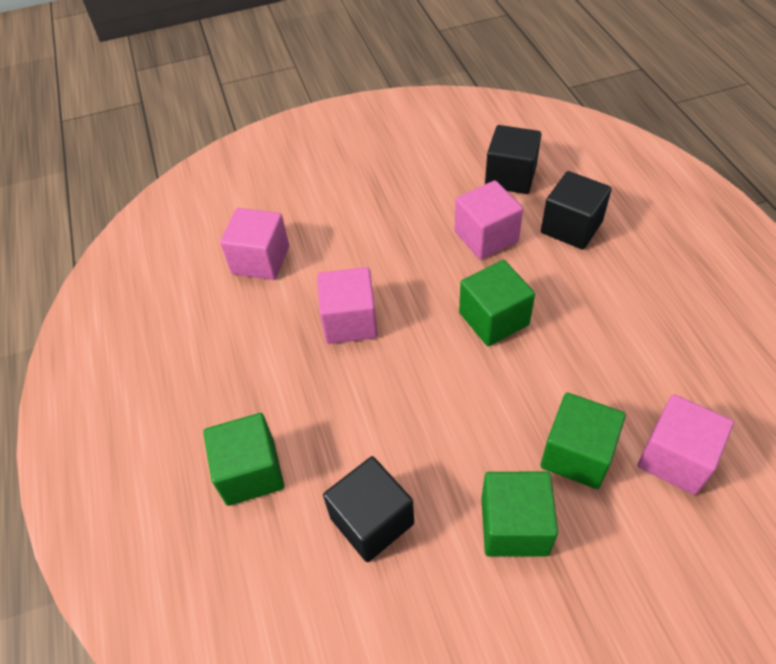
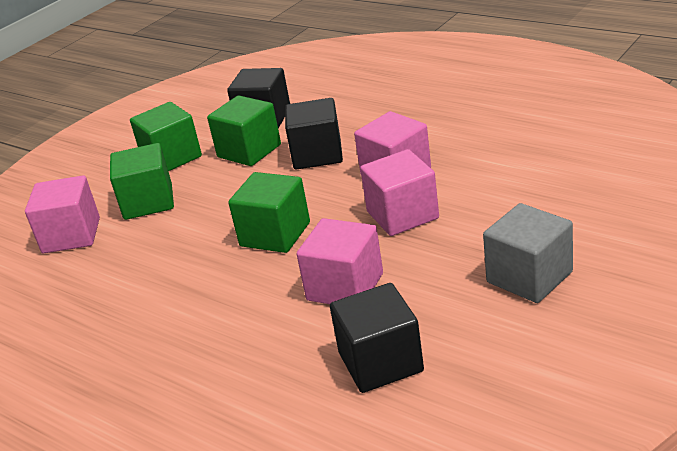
camera: 145 degrees right, 20 degrees down
green cube [203,413,284,506] -> green cube moved to [207,96,281,166]
pink cube [220,208,289,280] -> pink cube moved to [360,149,439,236]
black cube [541,171,612,250] -> black cube moved to [285,98,343,170]
none -> grey cube [483,203,573,303]

